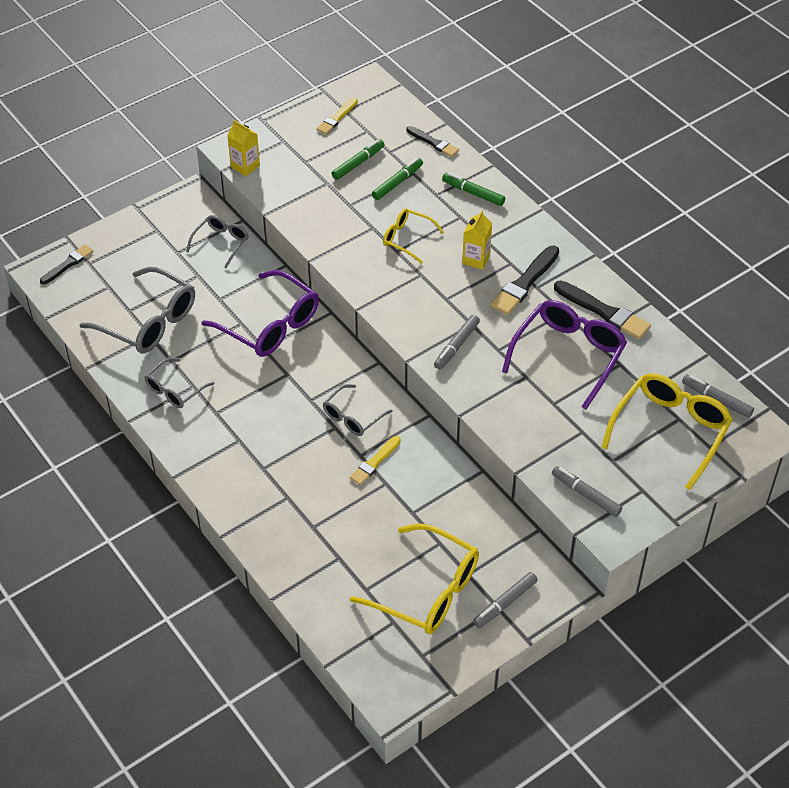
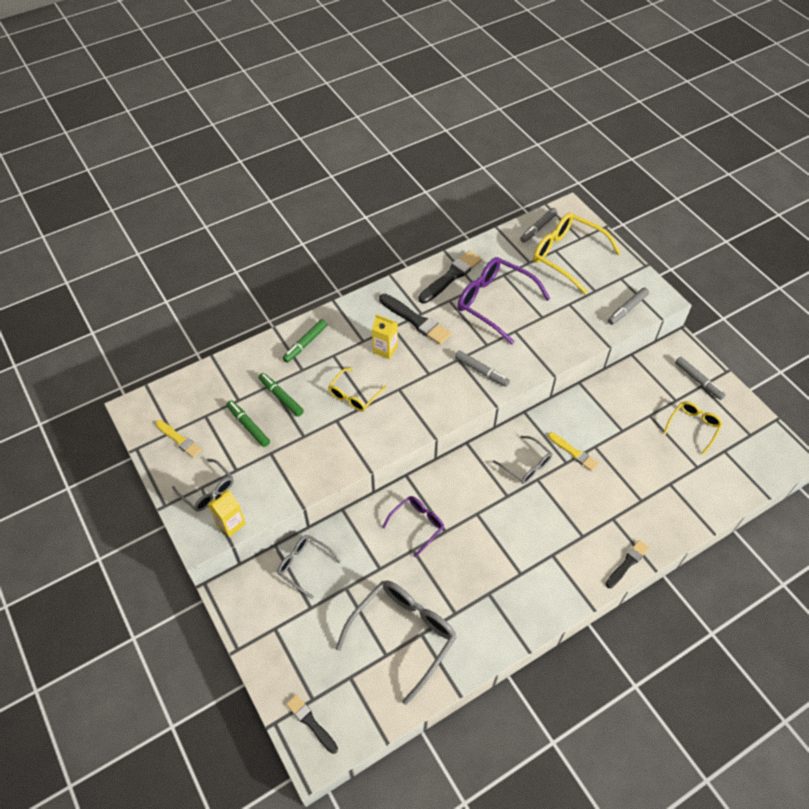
camera: 85 degrees left, 5 degrees up
grey glasses [144,358,215,408] -> grey glasses moved to [172,459,234,512]
purple glasses [202,270,319,357] -> purple glasses [382,496,444,557], size x0.56
yellow glasses [350,524,479,634] -> yellow glasses [663,401,723,455], size x0.56
black brush [406,126,459,157] -> black brush moved to [606,540,649,588]

